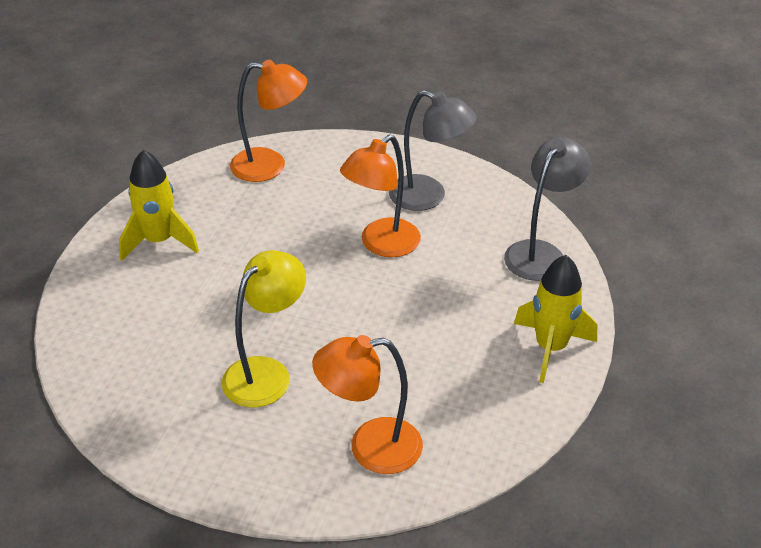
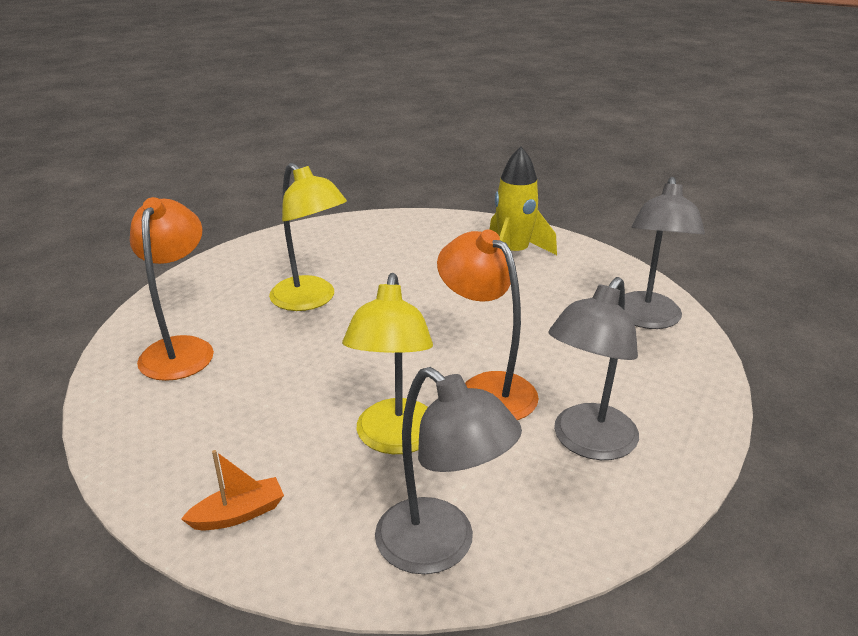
camera: 100 degrees right, 10 degrees down
orange lamp [230,60,307,182] -> grey lamp [624,177,705,329]
yellow rocket [514,255,597,383] -> orange boat [181,450,284,530]
none -> yellow lamp [342,273,433,454]

